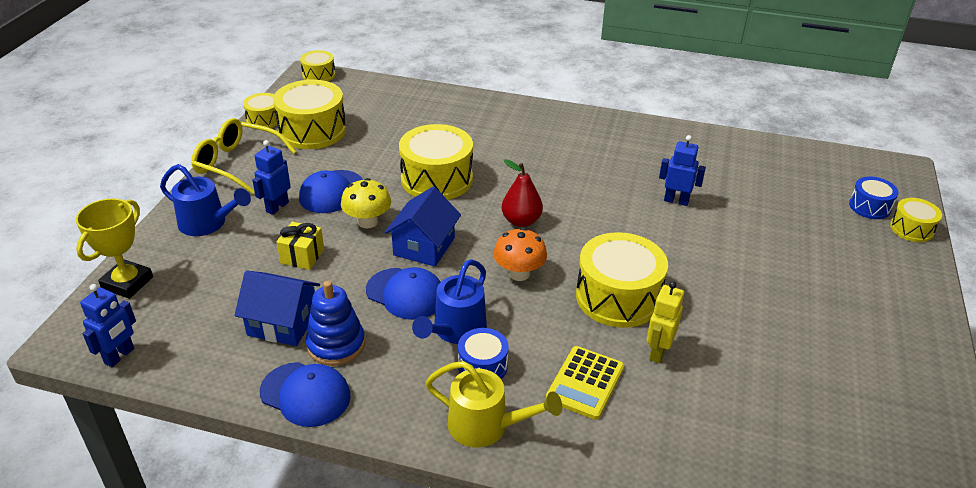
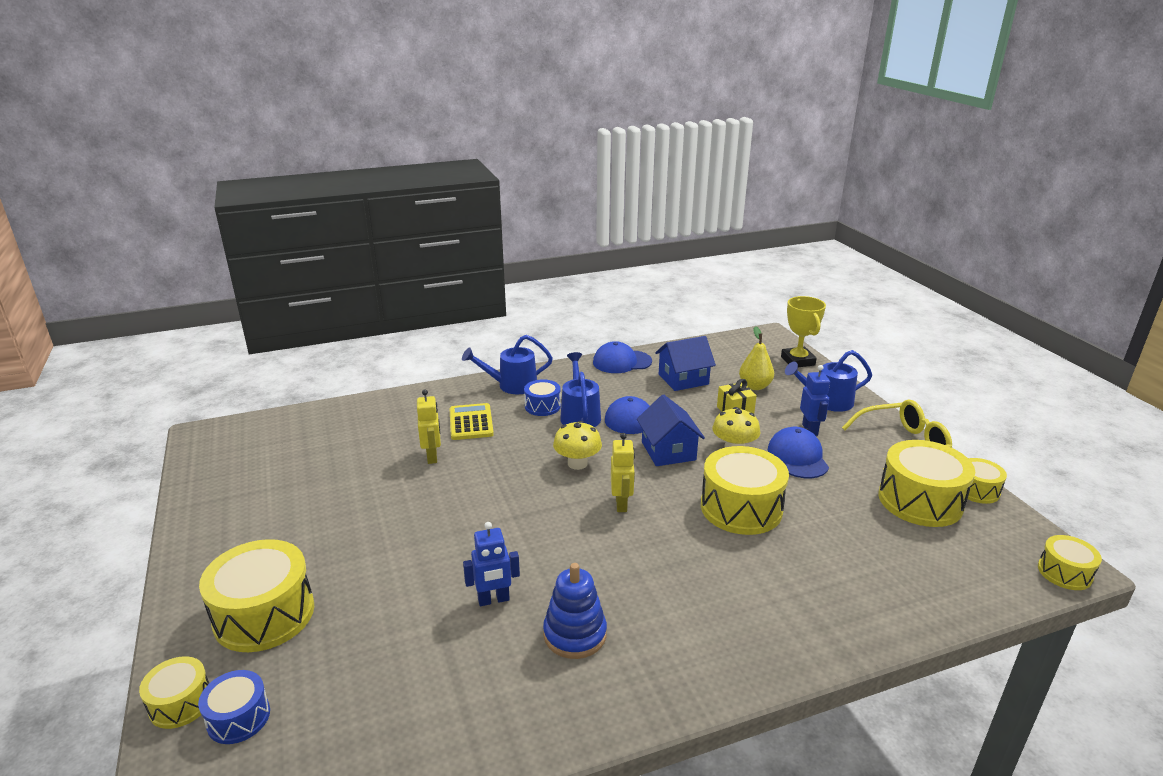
camera: 145 degrees right, 10 degrees down
blue robot [80,284,136,367] -> none
blue stacking toy [305,281,365,366] -> blue stacking toy moved to [543,563,607,659]
yellow watering can [425,361,562,448] -> blue watering can [462,335,553,394]
orange mushroom [493,228,547,281] -> yellow mushroom [553,421,602,470]
red pear [502,159,543,227] -> yellow robot [611,433,635,512]
yellow drum [576,232,668,328] -> yellow drum moved to [199,539,314,652]
none -> yellow pear [739,326,774,390]

